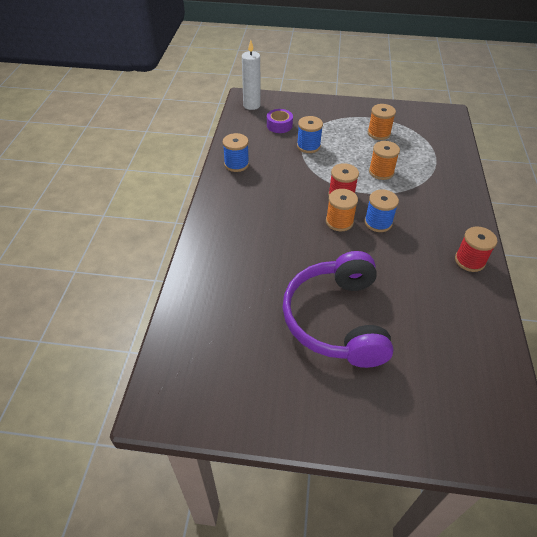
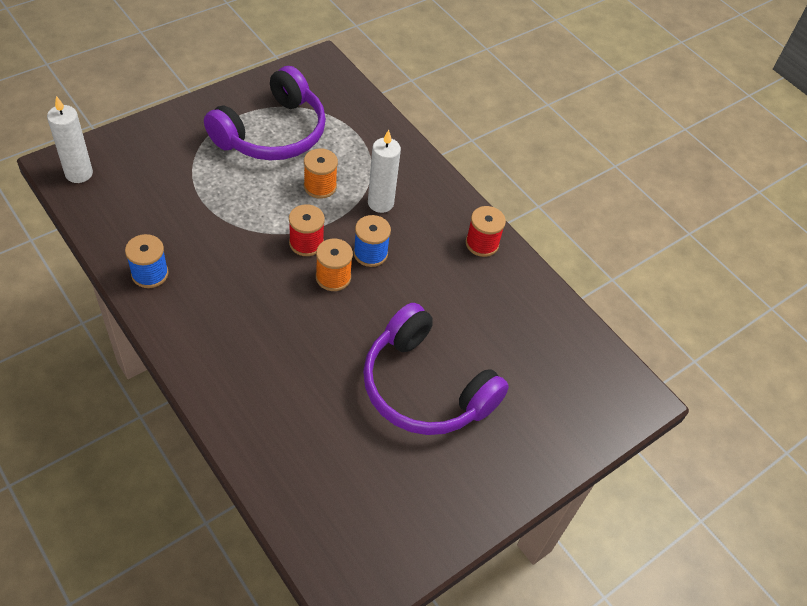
camera: 50 degrees left, 5 degrees up
purple tape [267,109,293,133] -> none
blue spool [297,116,323,153] -> none
orange spool [368,104,396,140] -> purple headphones [204,66,326,160]
none -> white candle [368,130,401,213]

